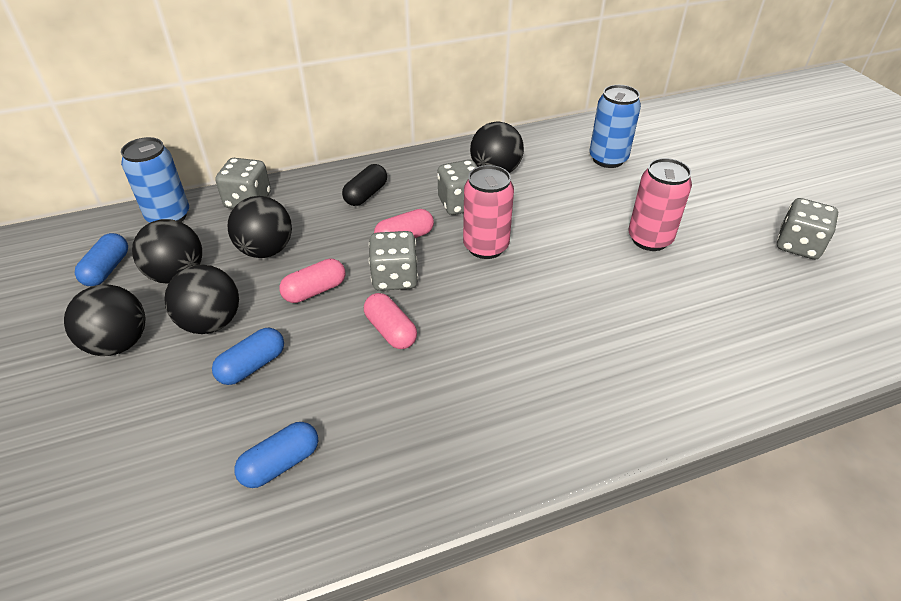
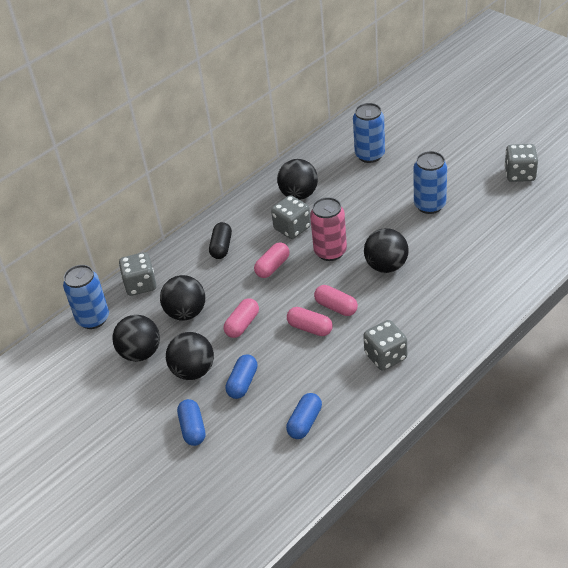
camera: 20 degrees left, 0 degrees up
black ball [64,285,145,356] -> black ball moved to [364,228,409,273]
blue capsule [75,233,128,286] -> blue capsule moved to [177,399,205,446]
grey dice [369,231,418,291] -> grey dice moved to [363,320,407,371]
pink can [628,158,692,251] -> blue can [414,151,447,214]
none -> pink capsule [314,285,358,316]

